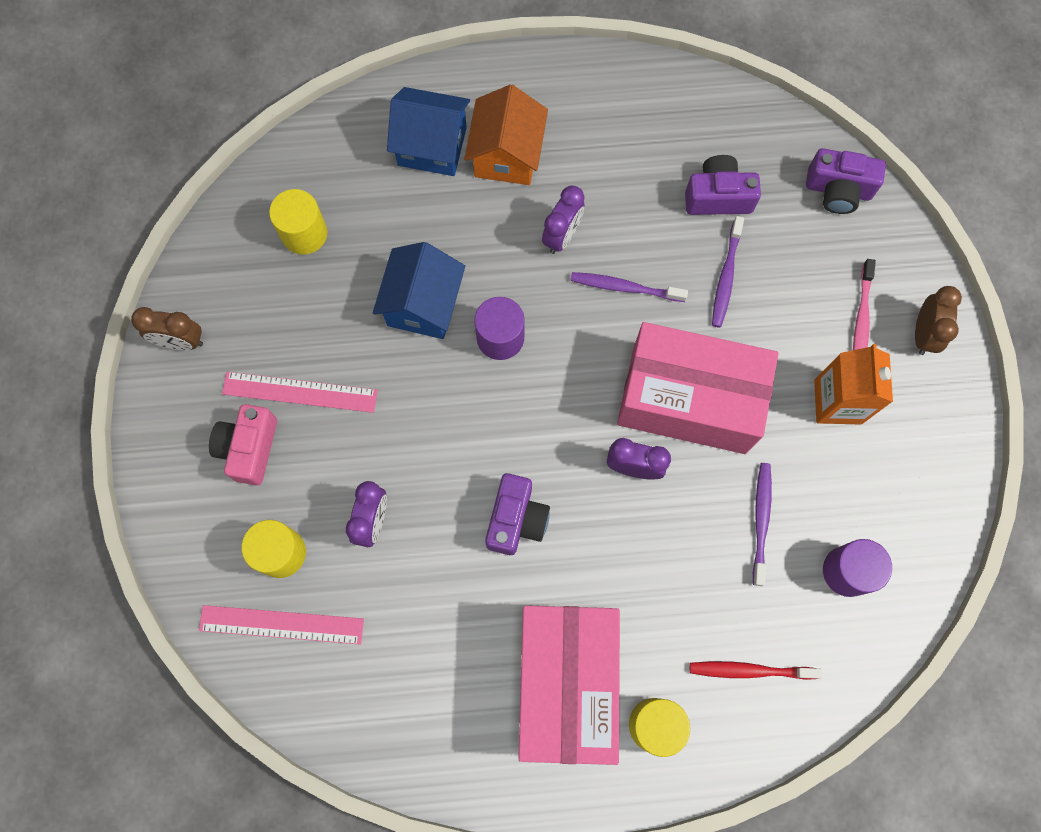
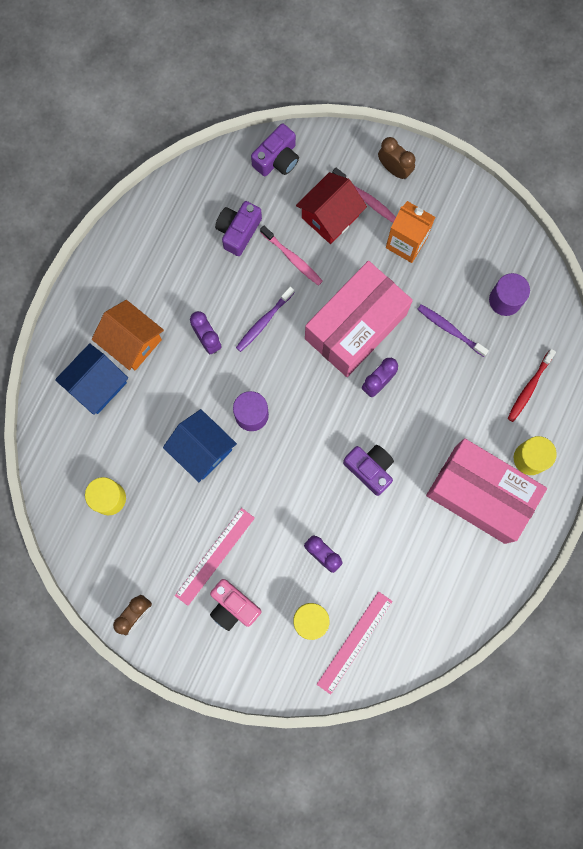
camera: 60 degrees left, 5 degrees up
purple toothbrush [712,216,744,328] -> pink toothbrush [260,226,323,286]
none -> red house [296,172,367,244]

